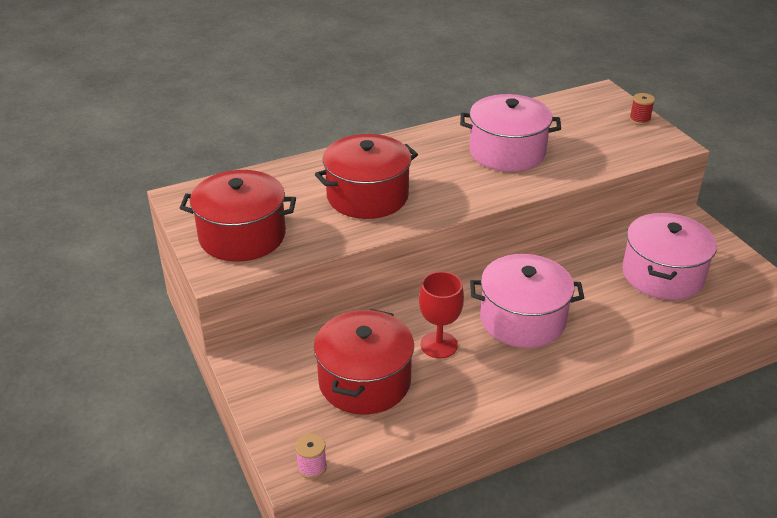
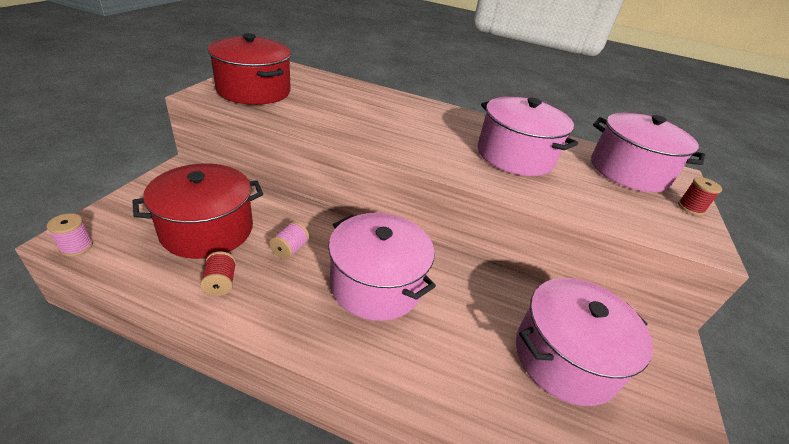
camera: 40 degrees right, 0 degrees up
red pot [315,134,418,219] -> none
red goblet [419,271,464,358] -> pink spool [269,222,309,259]
none -> red spool [200,251,236,296]
none -> pink pot [591,113,705,192]

